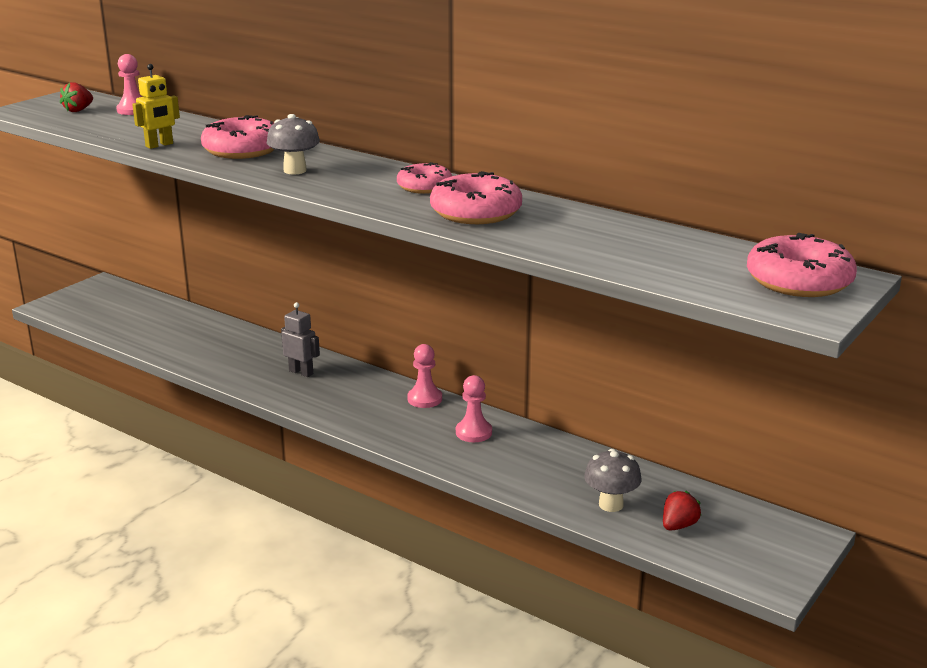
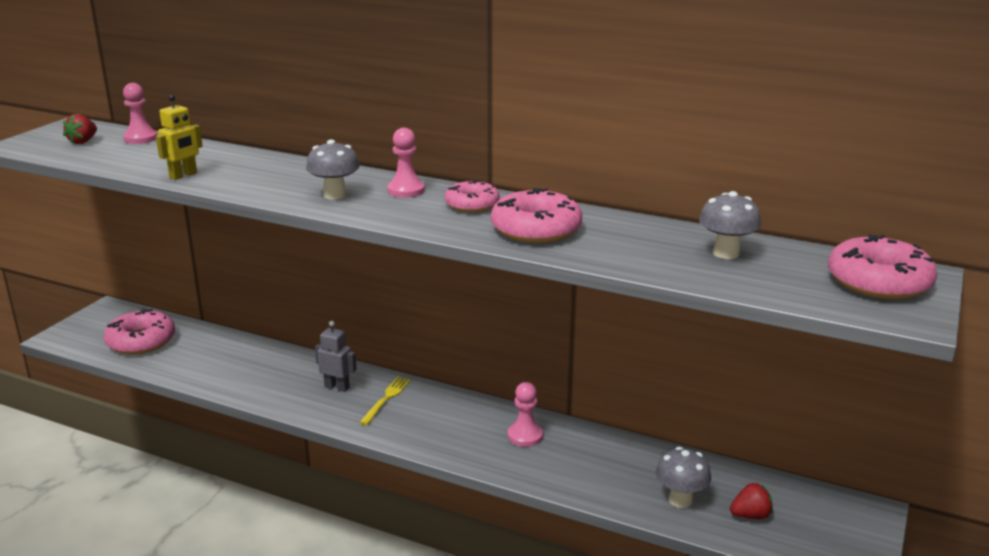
camera: 10 degrees left, 0 degrees up
pink donut [201,115,275,159] -> pink donut moved to [104,309,175,354]
pink pawn [407,344,442,408] -> pink pawn moved to [387,128,425,198]
red strawberry [663,491,701,531] -> red strawberry turned 45 degrees clockwise [730,483,773,519]
none -> yellow fork [359,377,411,425]
none -> grey mushroom [699,191,761,259]

